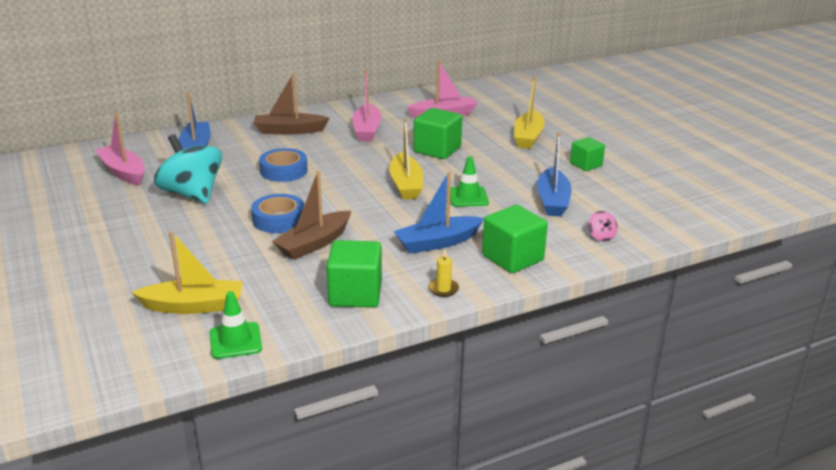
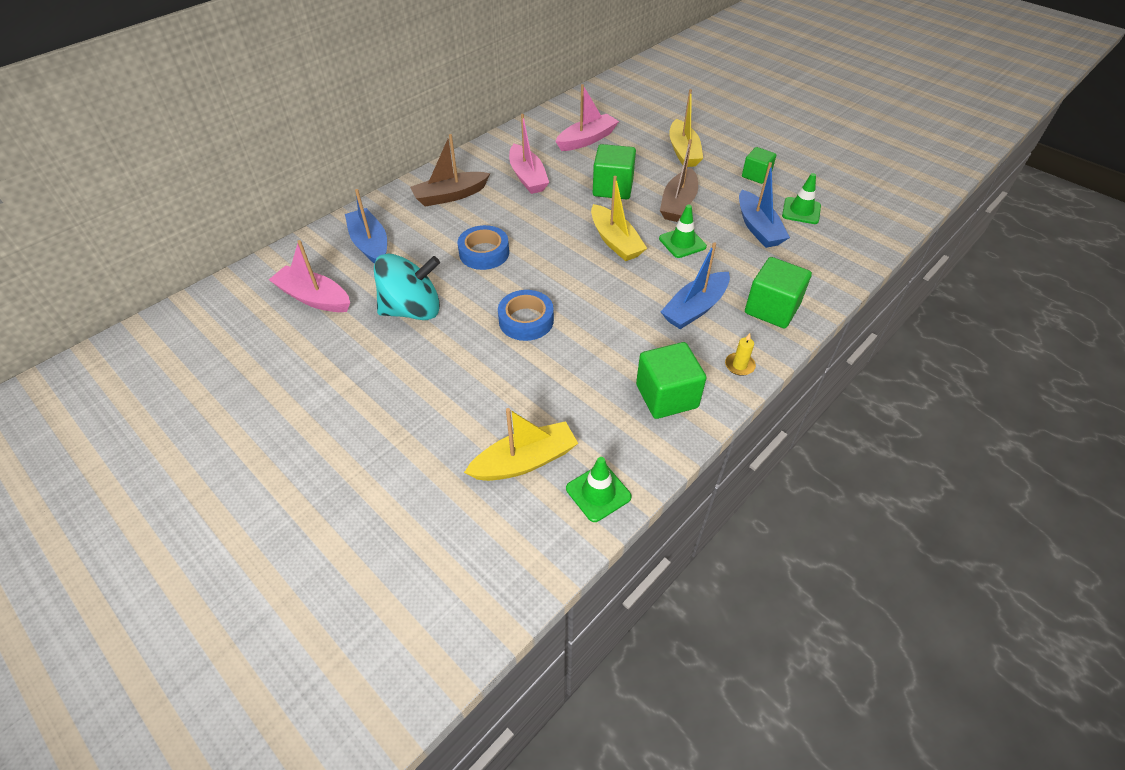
camera: 20 degrees left, 20 degrees up
turquoise spinning top [154,134,222,204] -> turquoise spinning top turned 135 degrees clockwise [374,253,440,320]
brown boat [272,171,351,260] -> brown boat moved to [660,139,698,222]
pink spinning top [588,211,617,242] -> none
none -> green traffic cone [782,173,821,224]

